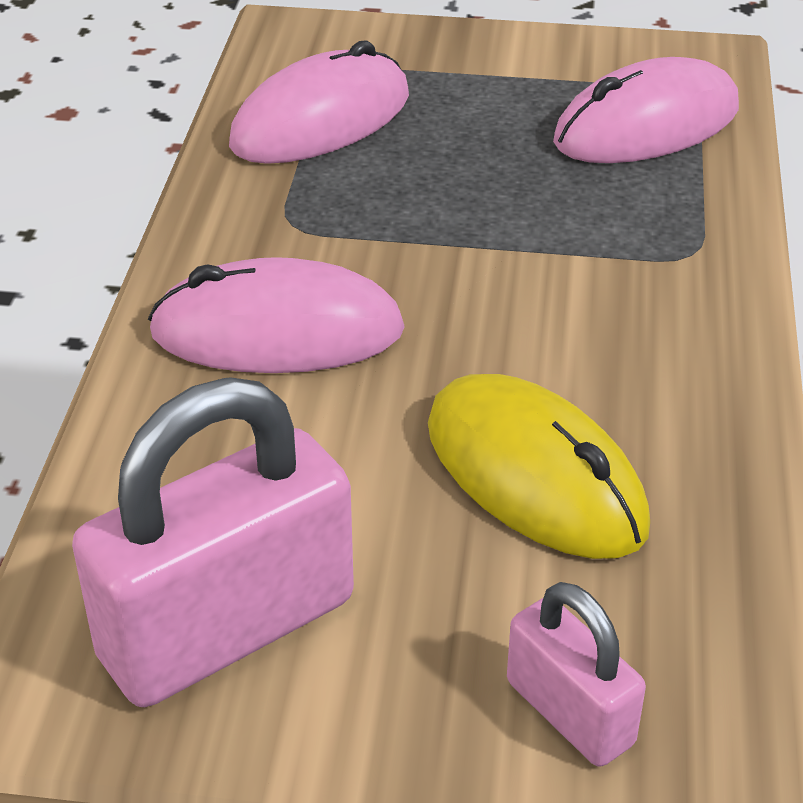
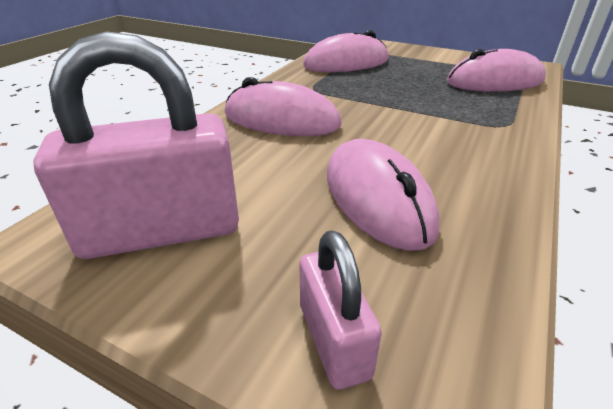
camera: 20 degrees right, 5 degrees down
yellow mouse [428,374,650,559] -> pink mouse [327,139,439,251]

